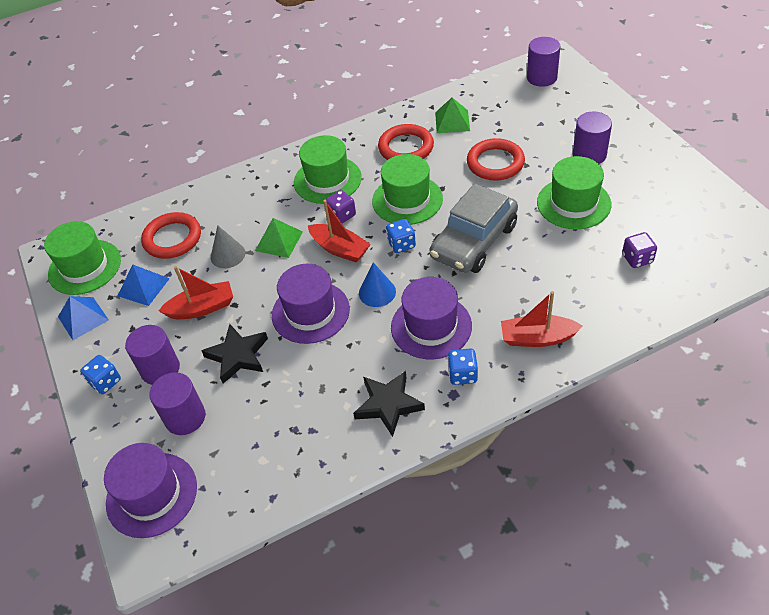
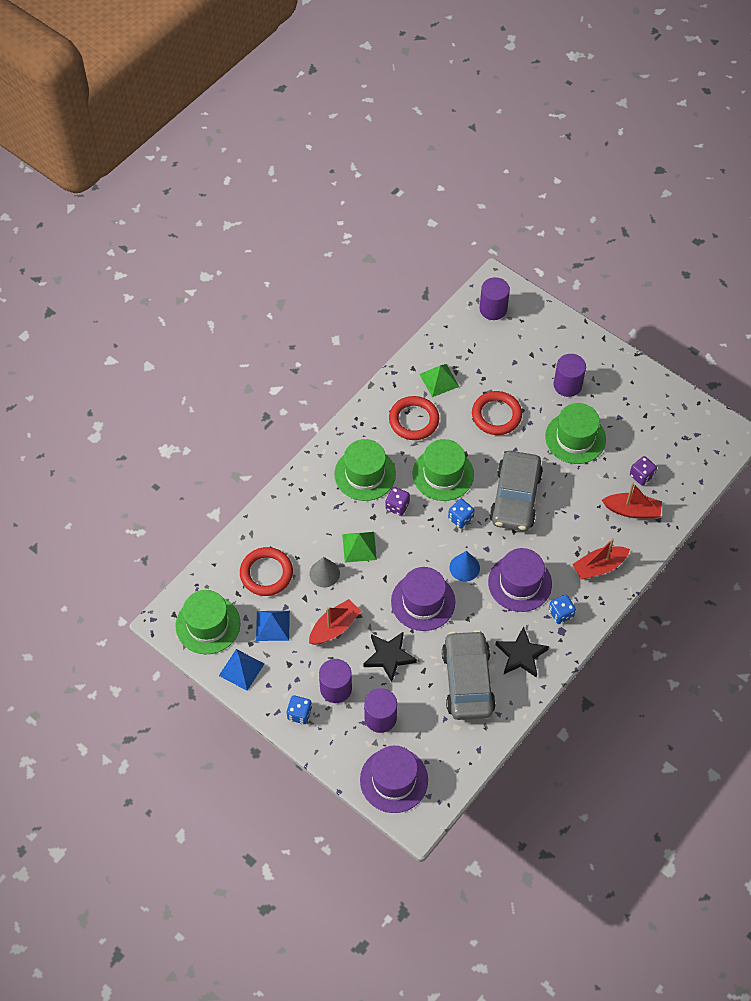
camera: 30 degrees left, 10 degrees up
red boat [308,200,371,263] -> red boat moved to [602,483,662,519]
none -> grey car [442,630,496,720]

